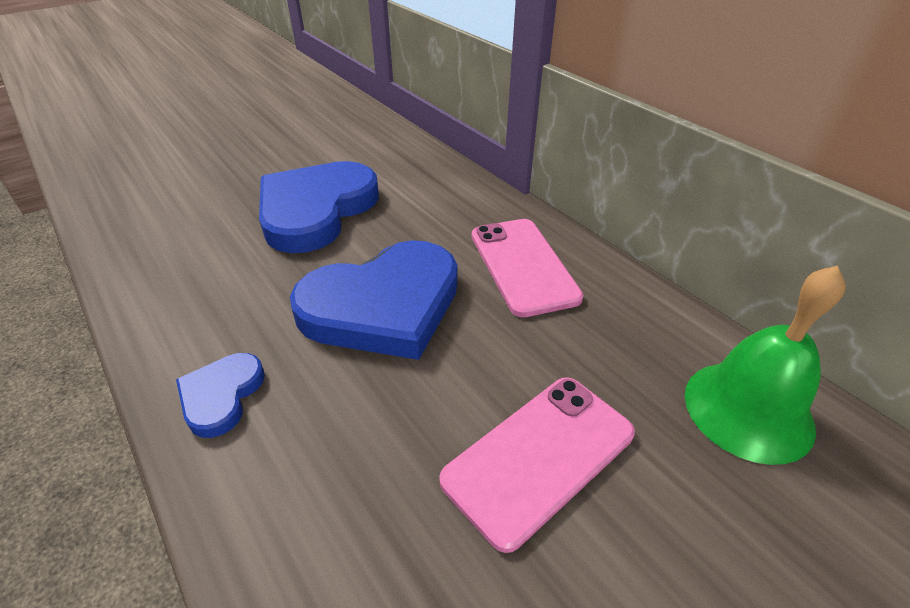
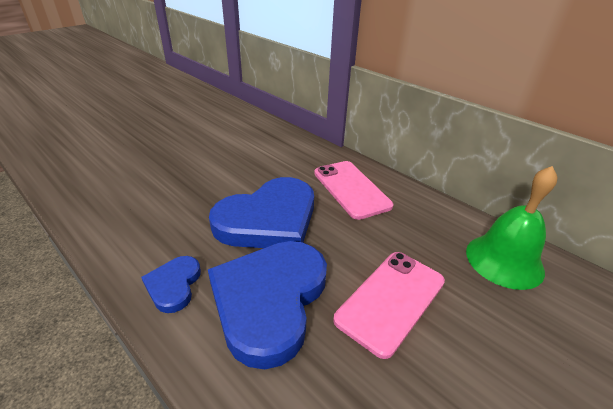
camera: 10 degrees left, 5 degrees down
blue heart [259,161,379,253] -> blue heart moved to [208,241,327,369]

